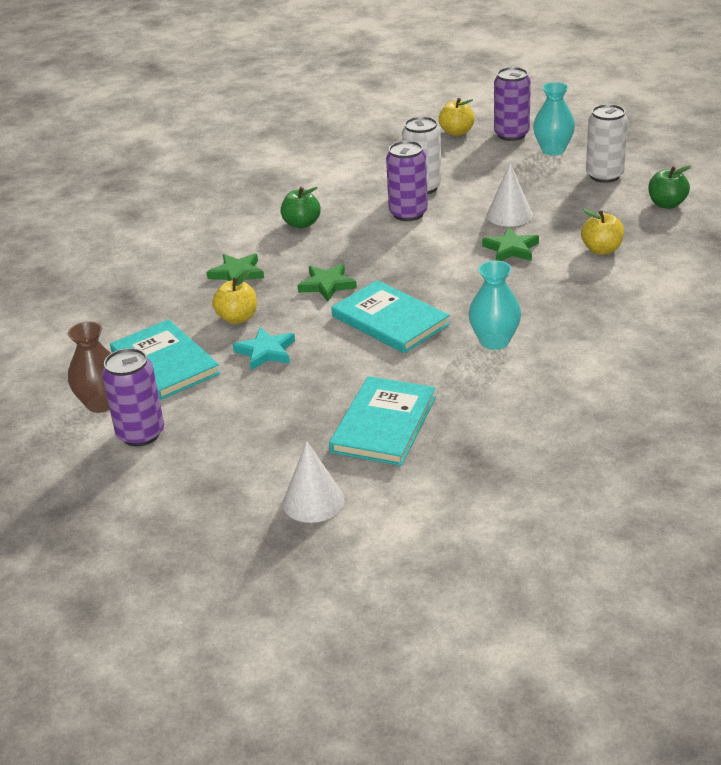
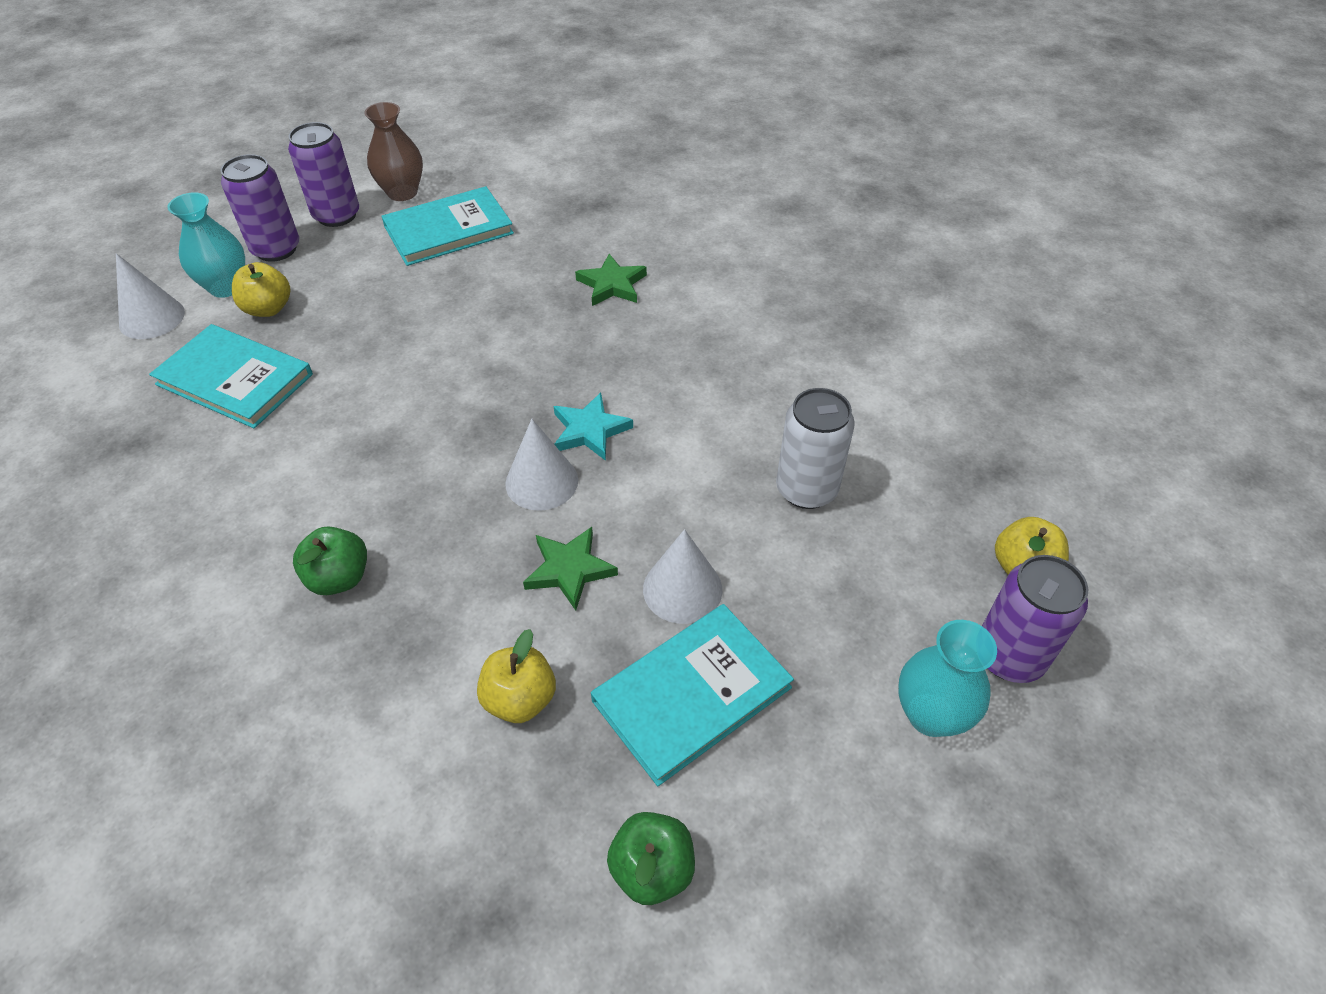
camera: 95 degrees right, 15 degrees up
yellow apple [212,270,257,324] -> yellow apple moved to [232,262,290,317]
turquoise star [233,327,295,370] -> turquoise star moved to [554,392,633,461]
green apple [281,187,321,229] -> green apple moved to [293,527,367,595]
green star [297,264,357,302] -> none
turquoise book [331,280,450,353] -> turquoise book moved to [591,604,794,786]
purple can [386,141,428,221] -> purple can moved to [221,154,299,262]
turquoise vase [469,260,521,350] -> turquoise vase moved to [167,192,245,298]
white can [586,104,628,183] -> none
none -> white cone [505,419,578,511]

